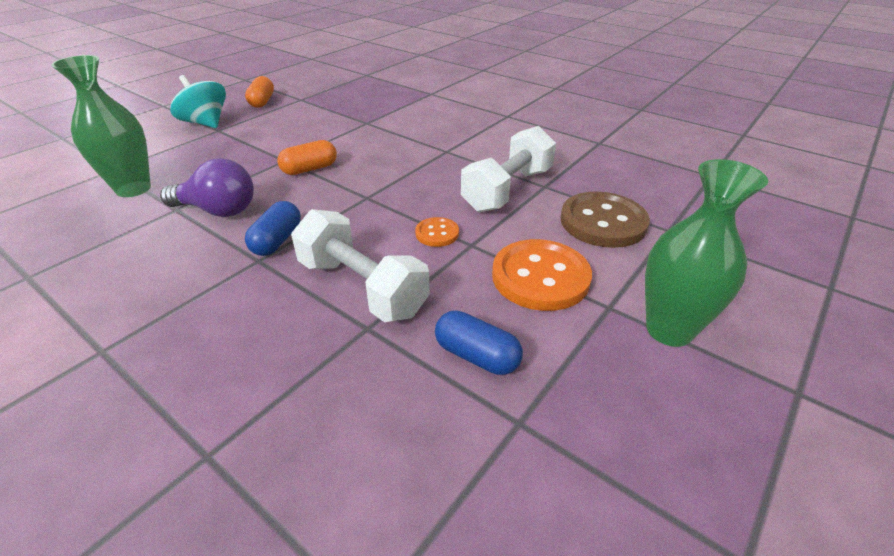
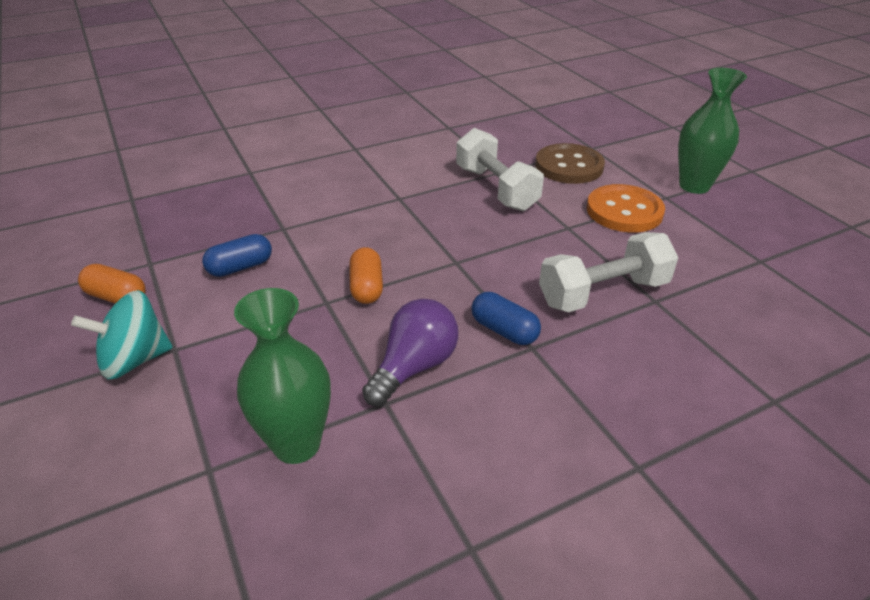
camera: 65 degrees left, 0 degrees up
orange button [415,217,459,247] -> none
blue capsule [435,310,523,375] -> blue capsule moved to [202,234,272,277]

